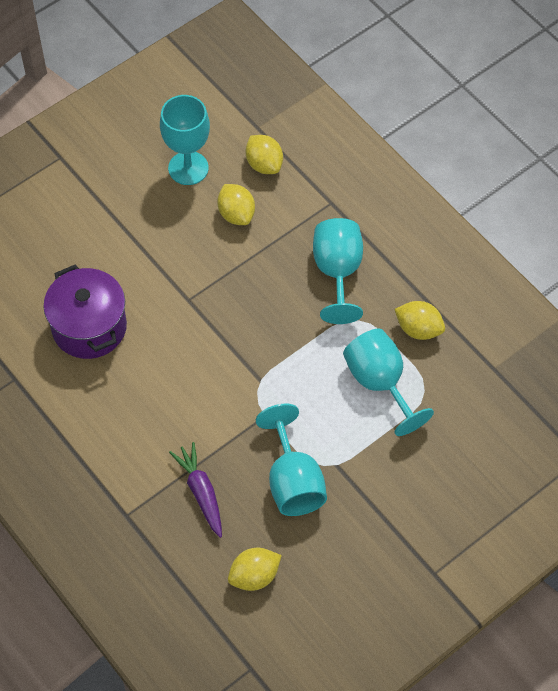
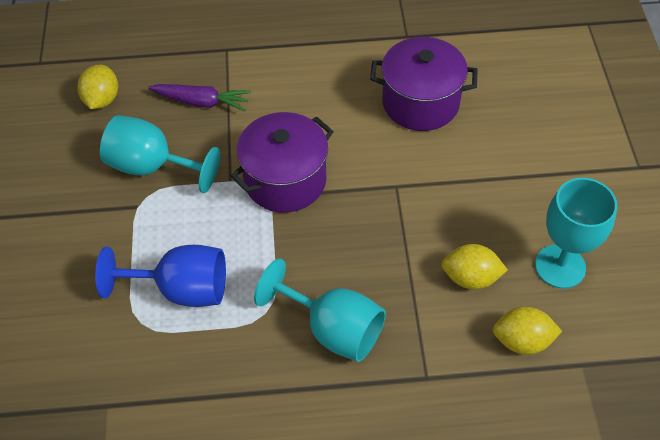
camera: 125 degrees right, 5 degrees down
turquoise goblet [343,328,434,436] -> blue goblet [95,245,226,307]
yellow lemon [394,301,445,340] -> none
none -> purple pot [231,112,334,213]

